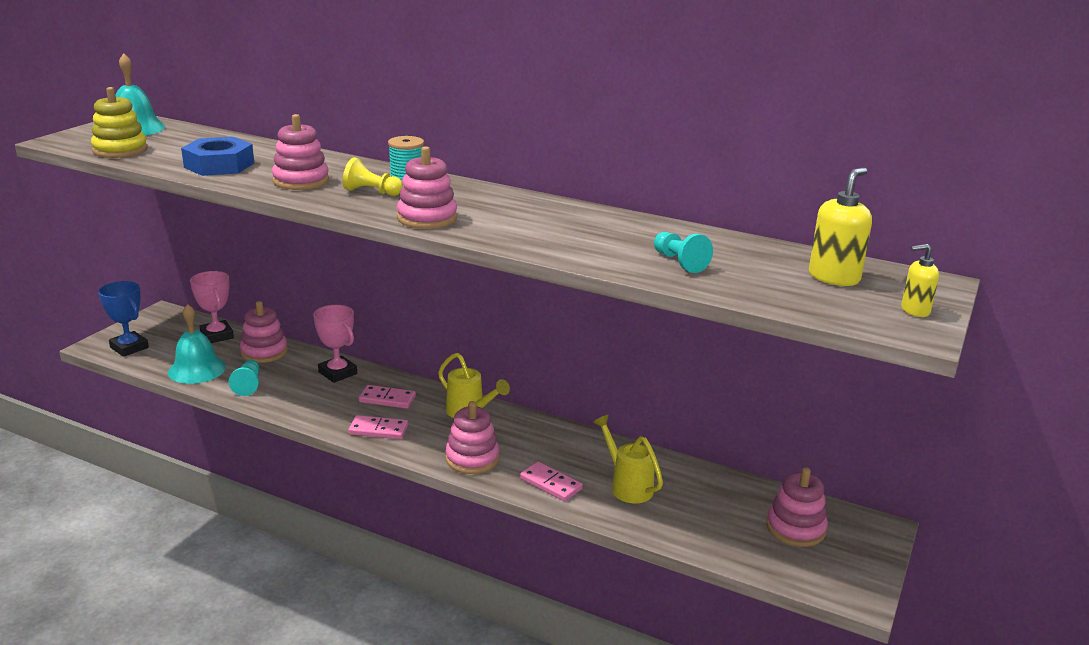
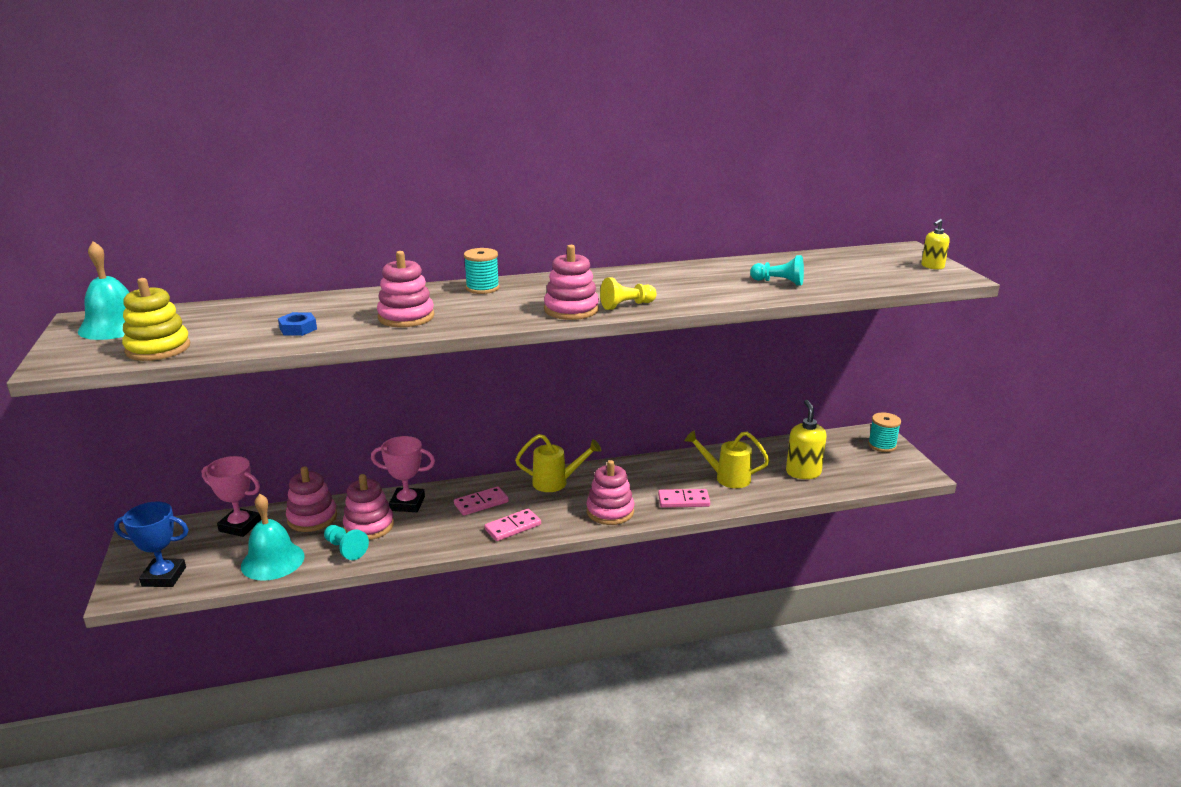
camera: 40 degrees left, 0 degrees up
blue nut [181,137,254,176] -> blue nut [278,312,317,336], size x0.52
yellow pawn [343,157,403,196] -> yellow pawn moved to [600,277,657,310]
pink stacking toy [766,467,828,547] -> pink stacking toy moved to [343,474,394,540]
yellow soap dispenser [809,167,872,286] -> yellow soap dispenser moved to [786,400,827,479]
none -> turquoise spool [868,412,901,452]

